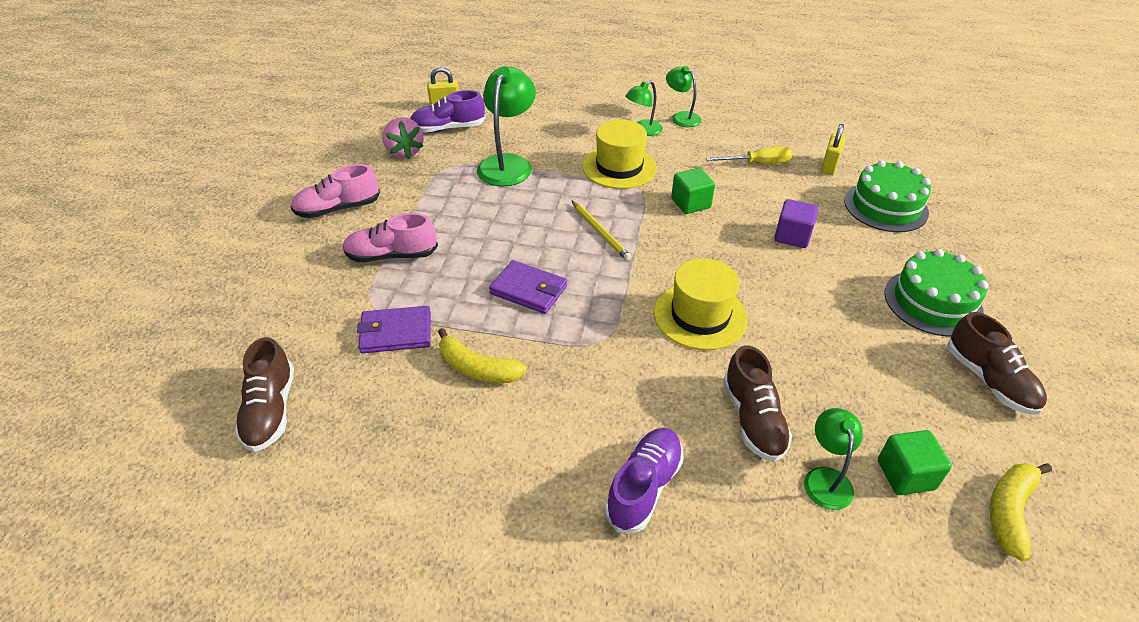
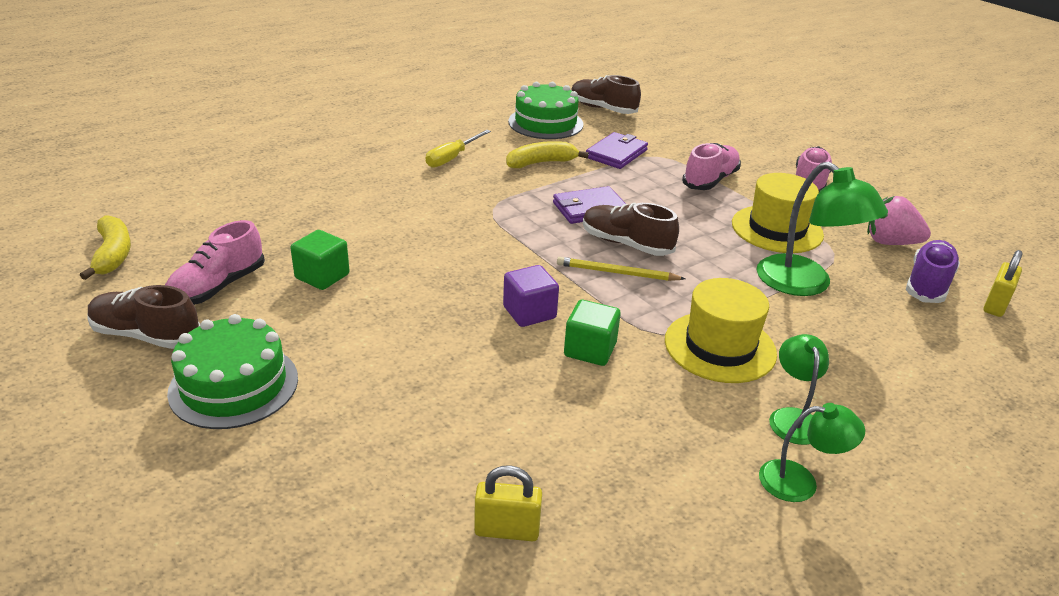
camera: 130 degrees right, 10 degrees down
purple shoe [605,428,684,533] -> none
yellow hat [654,258,748,350] -> yellow hat moved to [732,173,824,253]
yellow screwdriver [706,147,792,164] -> yellow screwdriver moved to [426,130,491,168]
brown shoe [723,345,792,462] -> brown shoe moved to [583,203,679,256]
purple cube [774,199,818,248] -> purple cube moved to [503,265,559,327]
green lamp [804,408,863,510] -> none
yellow padlock [821,124,845,175] -> yellow padlock turned 60 degrees counterclockwise [474,465,542,541]
green cake [844,160,931,232] -> green cake moved to [508,82,583,139]
green cube [878,430,952,495] -> green cube moved to [291,230,350,290]
none -> pink shoe [165,220,265,305]

